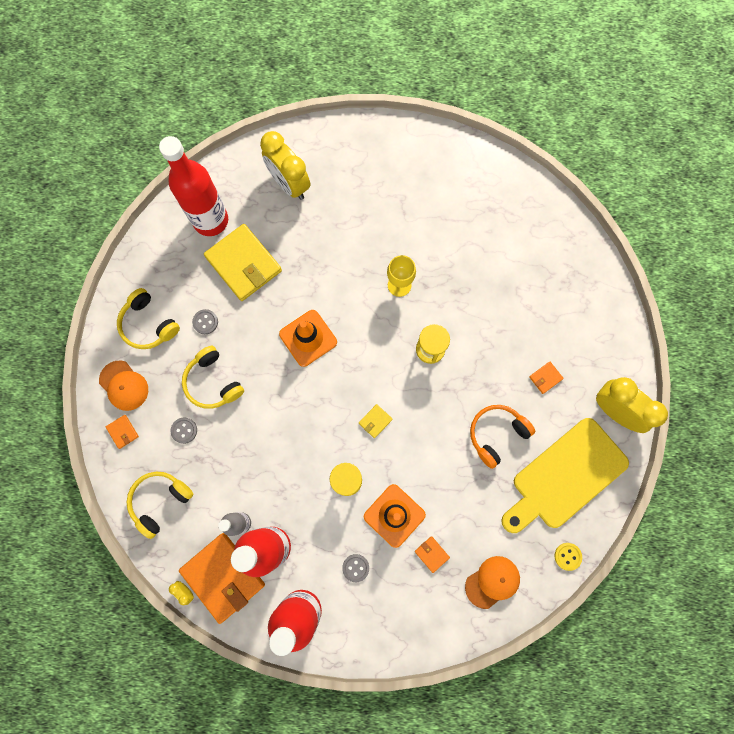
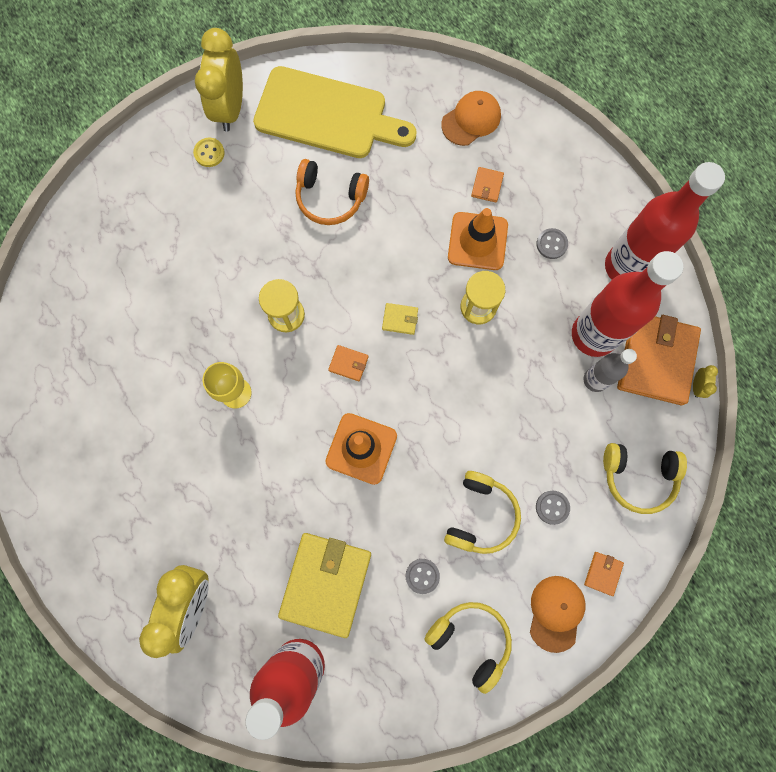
camera: 125 degrees left, 0 degrees up
yellow headphones [117,288,180,349] -> yellow headphones turned 60 degrees counterclockwise [424,602,512,694]
orange cap [465,556,520,609] -> orange cap turned 120 degrees clockwise [441,91,501,146]
orange wallet [529,362,564,394] -> orange wallet moved to [328,345,369,381]
yellow button [555,543,582,571] -> yellow button moved to [193,138,225,167]

